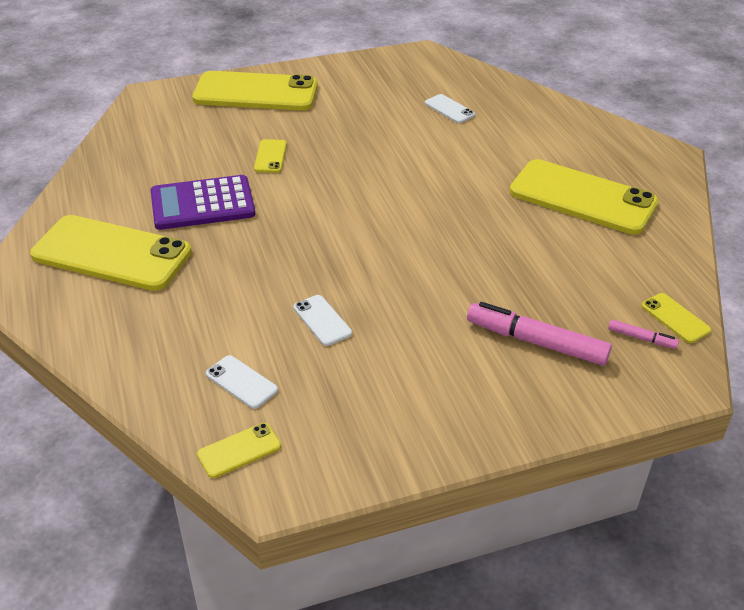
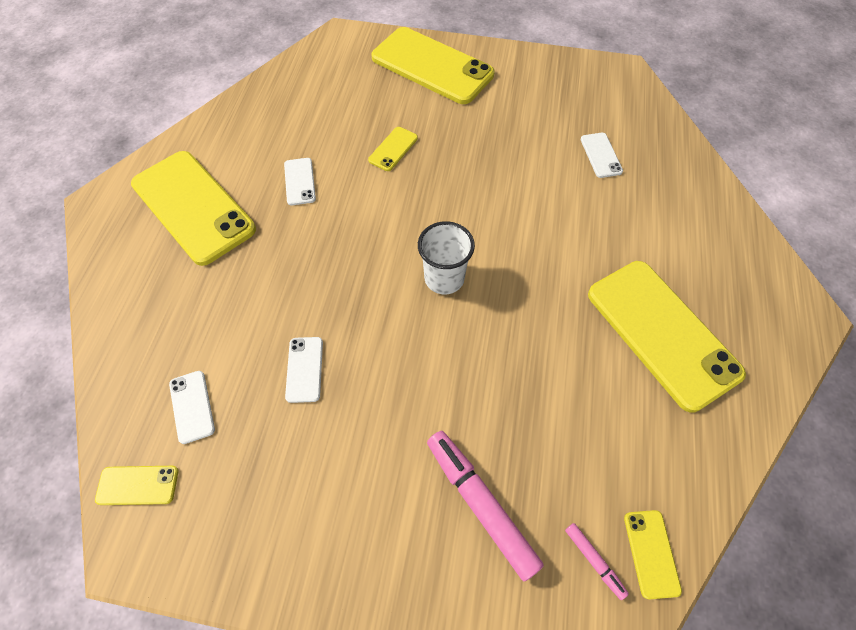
camera: 30 degrees right, 20 degrees up
purple calculator [151,175,255,230] -> white phone [284,158,316,205]
none -> white cup [418,221,475,294]

